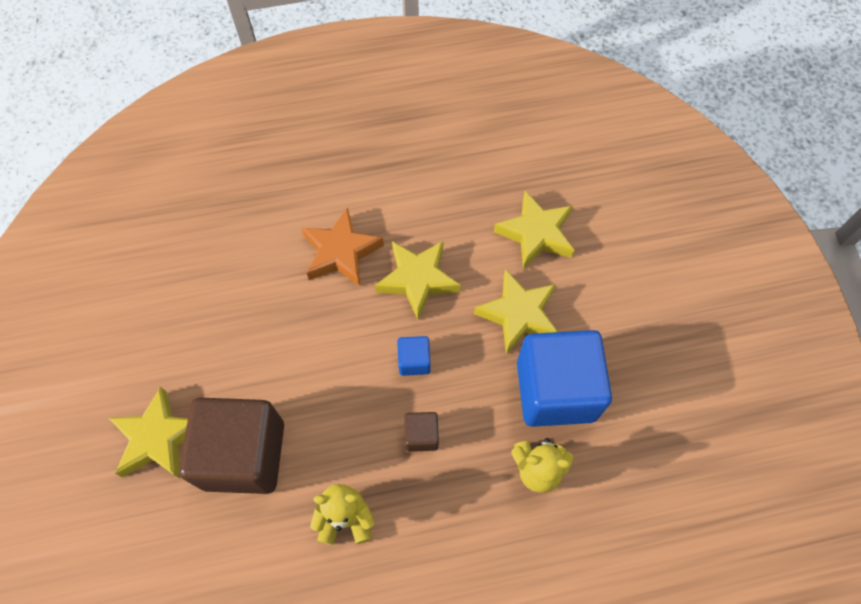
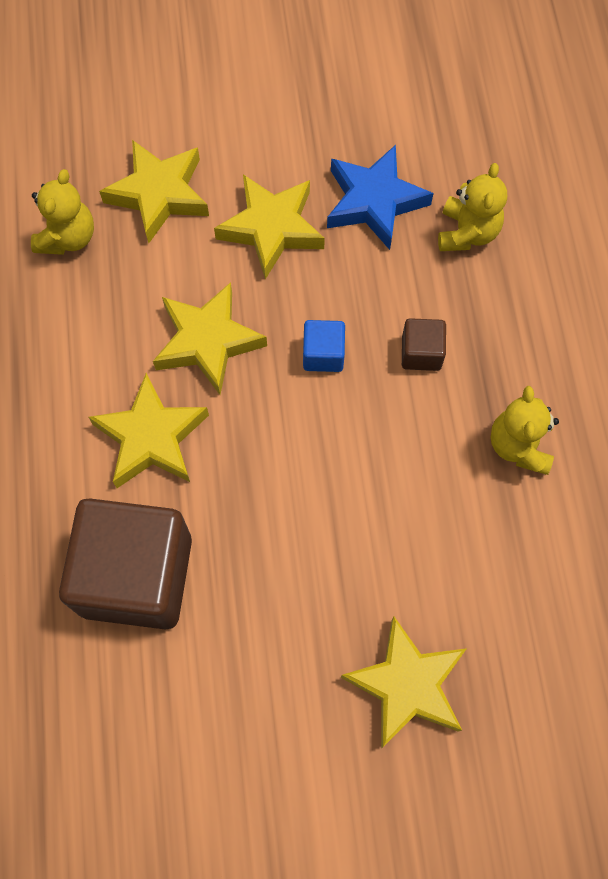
camera: 85 degrees left, 5 degrees up
brown cube [179,398,284,494] -> brown cube moved to [59,499,192,630]
orange star [301,207,384,287] -> yellow star [89,373,209,488]
blue cube [517,330,612,427] -> blue star [327,145,434,250]
none -> yellow teddy bear [31,169,94,255]

